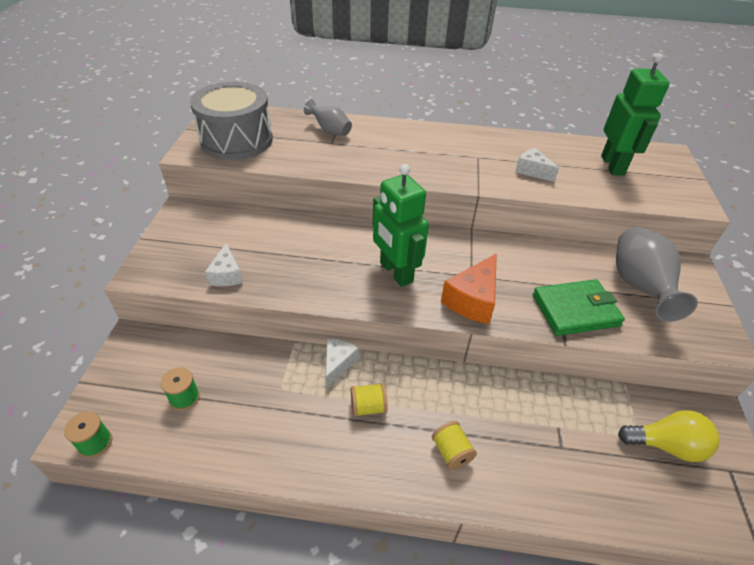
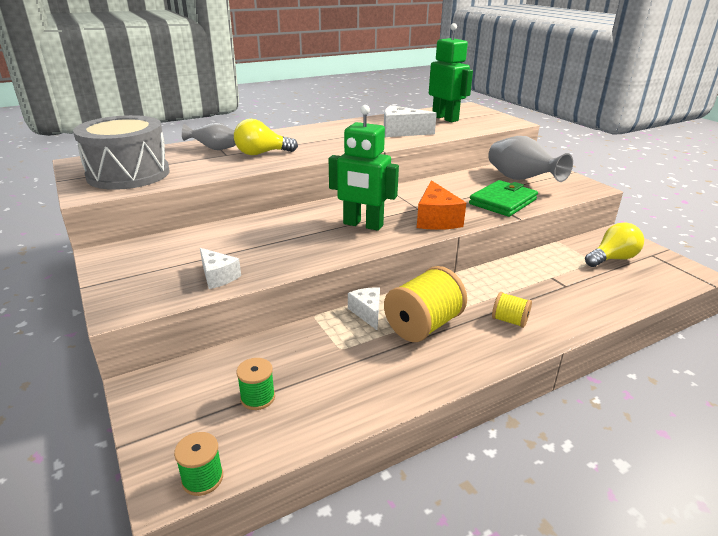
camera: 35 degrees left, 15 degrees down
yellow spool [351,383,388,417] -> yellow spool [384,266,467,342], size x1.94
white cheese [515,148,559,182] -> white cheese [384,105,437,137], size x1.56
none -> yellow light bulb [234,119,298,155]

